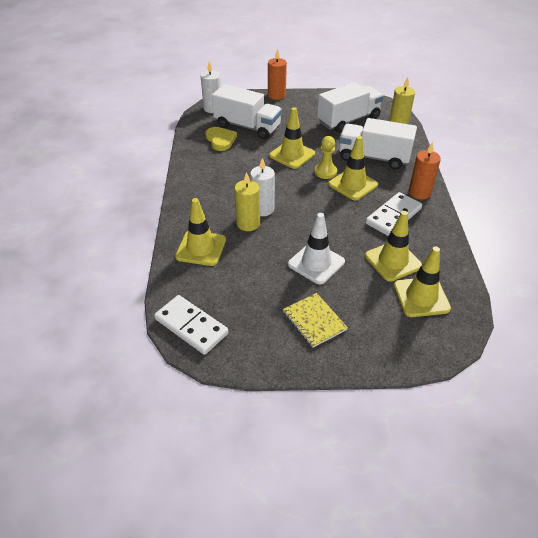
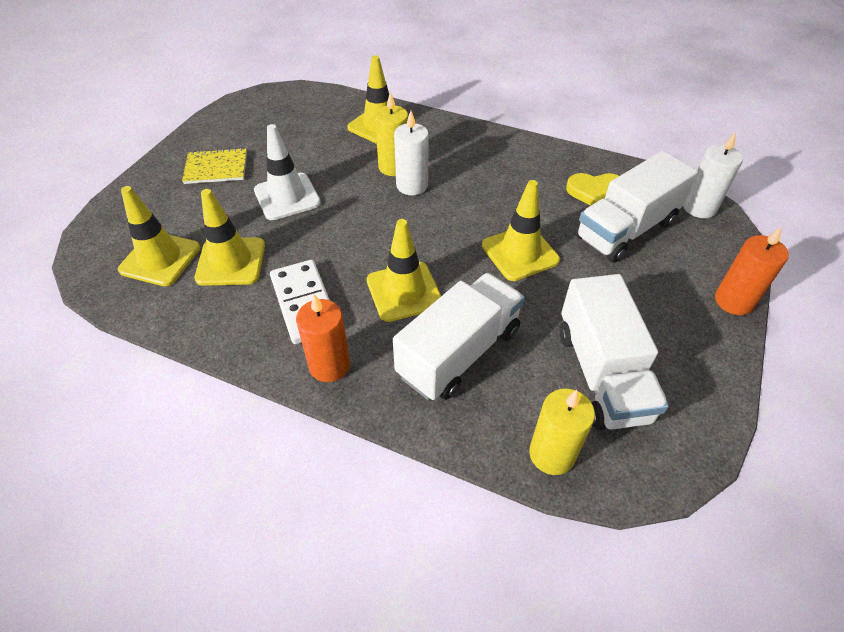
camera: 115 degrees right, 5 degrees up
white domino [154,295,228,355] -> none
yellow pawn [314,136,337,179] -> none

